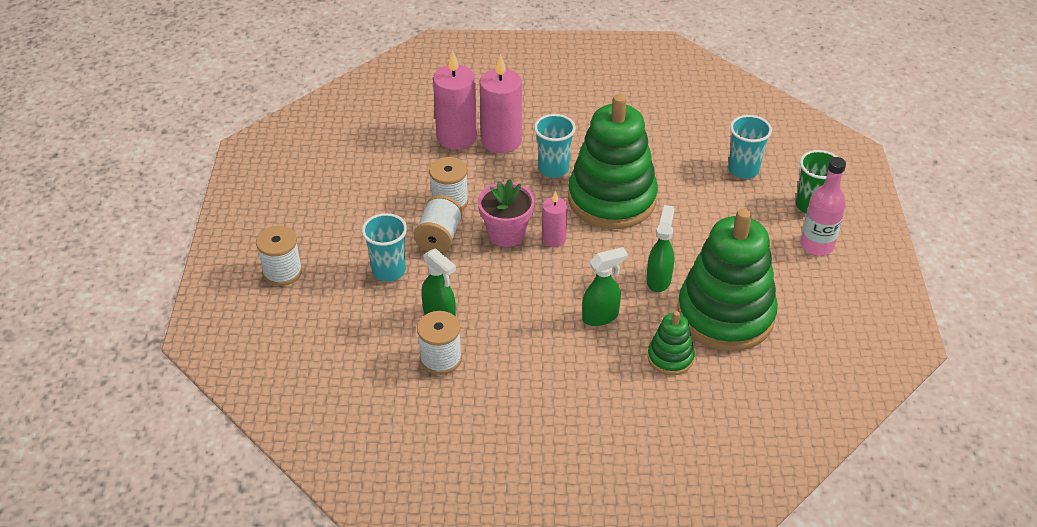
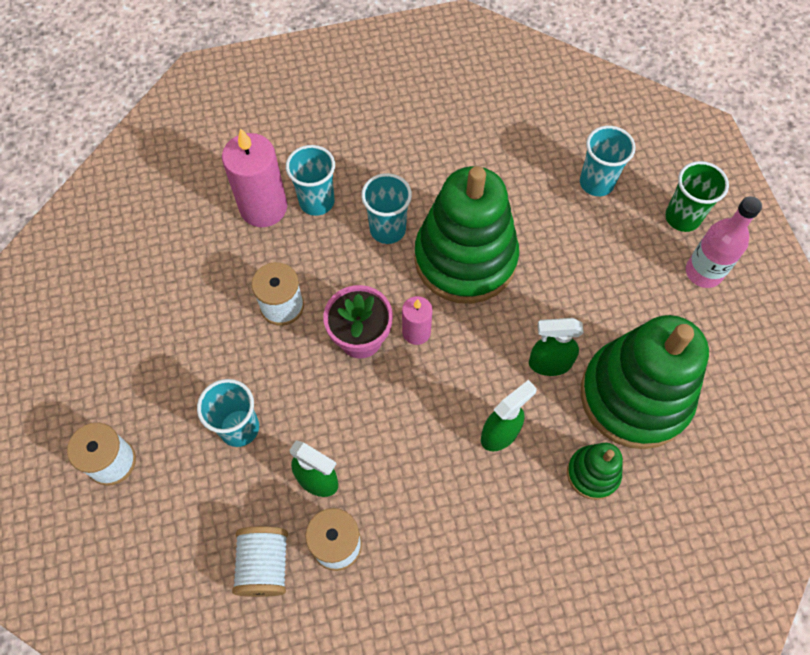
camera: 15 degrees left, 20 degrees up
white spool [414,195,463,253] -> white spool moved to [232,526,288,597]
pink candle [480,54,522,154] -> turquoise cup [286,145,335,216]
green spray bottle [646,205,675,292] -> green spray bottle turned 90 degrees counterclockwise [529,318,584,376]

